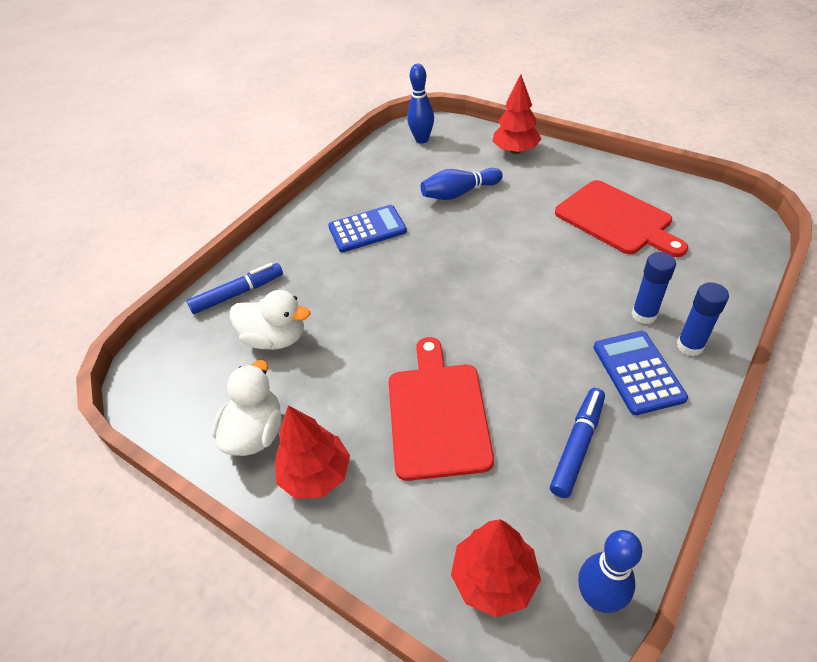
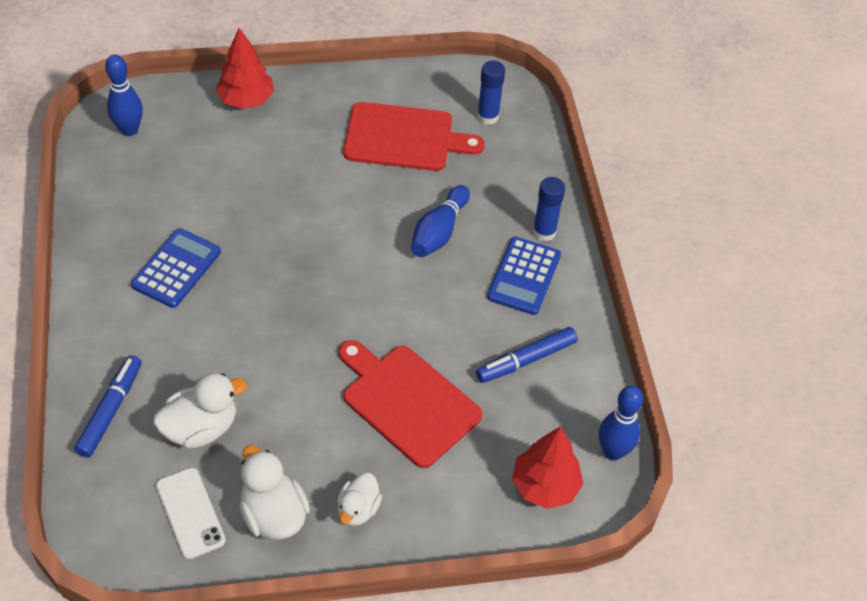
camera: 50 degrees left, 5 degrees up
red tree [275,405,350,499] -> white duck [337,473,382,526]
blue bowling pin [421,168,503,200] -> blue bowling pin moved to [411,185,470,257]
blue marker [550,388,605,498] -> blue marker turned 105 degrees counterclockwise [476,327,578,383]
blue calculator [593,331,688,415] -> blue calculator turned 105 degrees counterclockwise [487,237,561,315]
blue glue stick [632,252,676,324] -> blue glue stick moved to [477,61,505,125]
none -> white phone [156,467,226,559]

